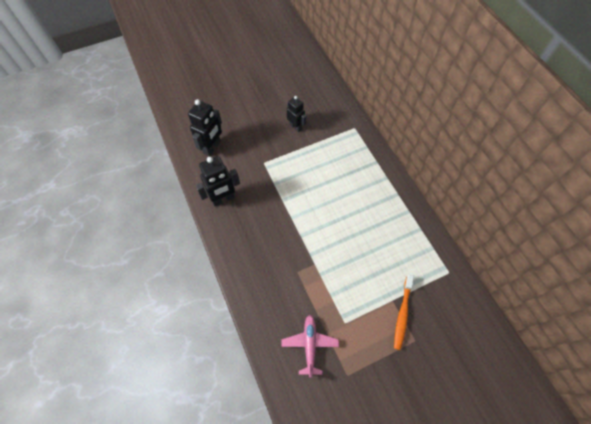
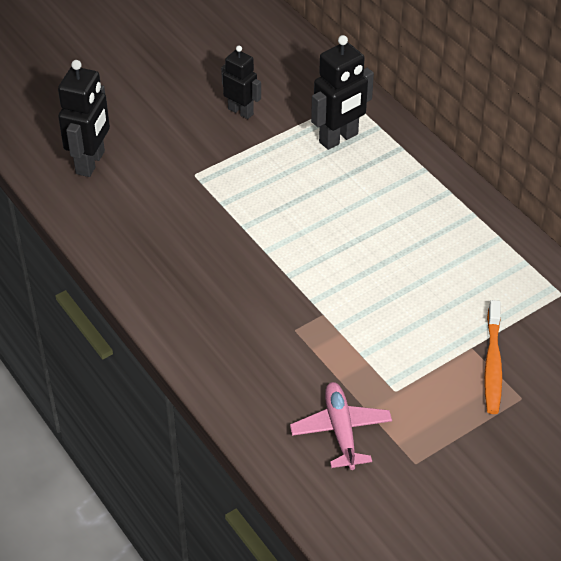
camera: 10 degrees left, 15 degrees down
black robot [196,156,240,207] -> black robot moved to [311,35,374,150]

